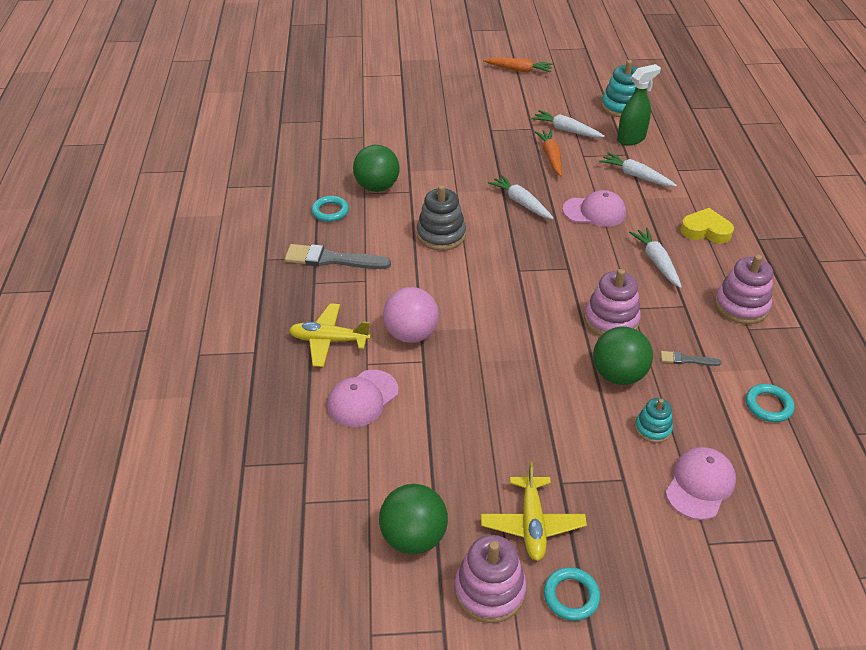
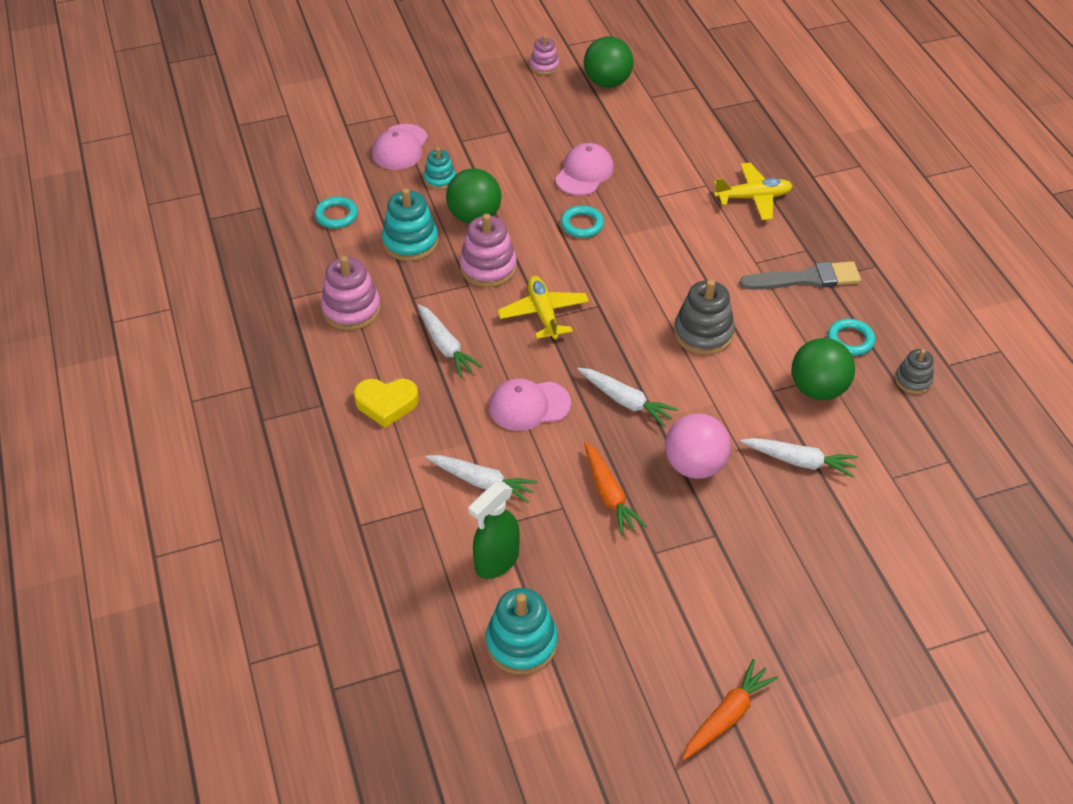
camera: 165 degrees right, 5 degrees up
pink cap [327,370,399,427] -> pink cap moved to [555,143,614,196]
pink ball [383,287,439,343] -> pink ball moved to [665,413,731,479]
pink stacking toy [454,535,527,623] -> pink stacking toy [530,35,559,75], size x0.60
yellow plane [481,461,587,561] -> yellow plane moved to [497,276,589,341]
orange carrot [483,58,553,73] -> orange carrot turned 135 degrees clockwise [682,659,778,760]
white carrot [531,110,605,138] -> white carrot moved to [741,438,858,478]
turquoise ring [544,567,600,621] -> turquoise ring moved to [561,205,604,238]
grey brush [661,351,722,366] -> turquoise stacking toy [382,188,439,261]
none -> grey stacking toy [895,349,934,394]

